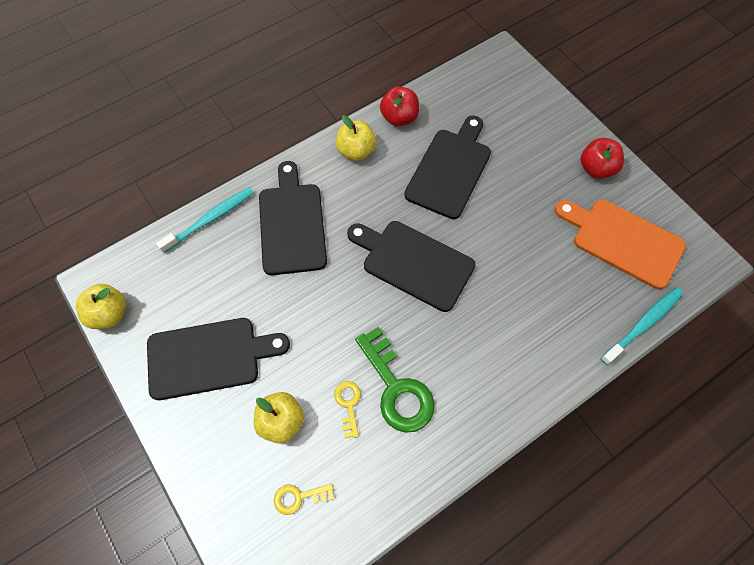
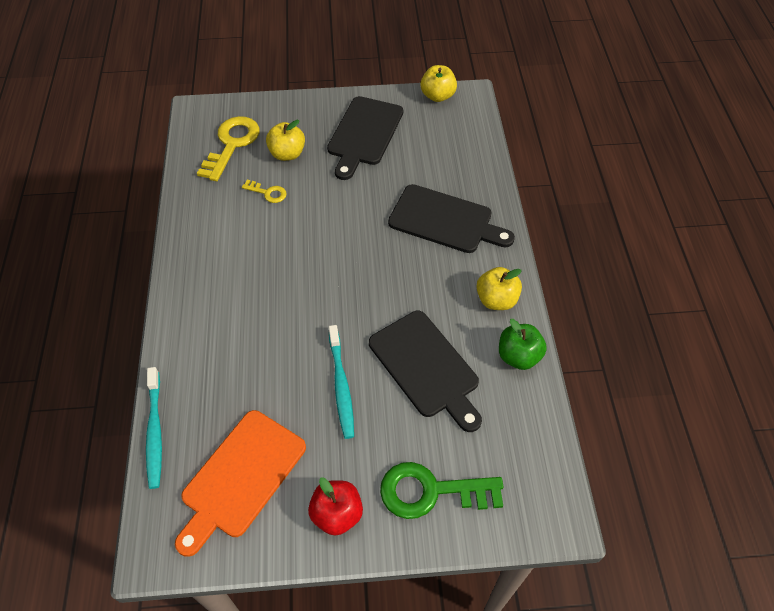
camera: 120 degrees right, 10 degrees down
turquoise toothbrush [156,187,254,253] -> turquoise toothbrush moved to [329,325,354,439]
yellow key [274,484,334,515] -> yellow key [197,116,260,181], size x2.01
black cutting board [347,221,475,312] -> none
green key [355,327,435,433] -> green key moved to [380,462,503,519]
red apple [380,86,419,127] -> green apple [499,319,547,370]
orange cutting board [555,199,686,289] -> orange cutting board turned 150 degrees clockwise [175,410,306,557]

